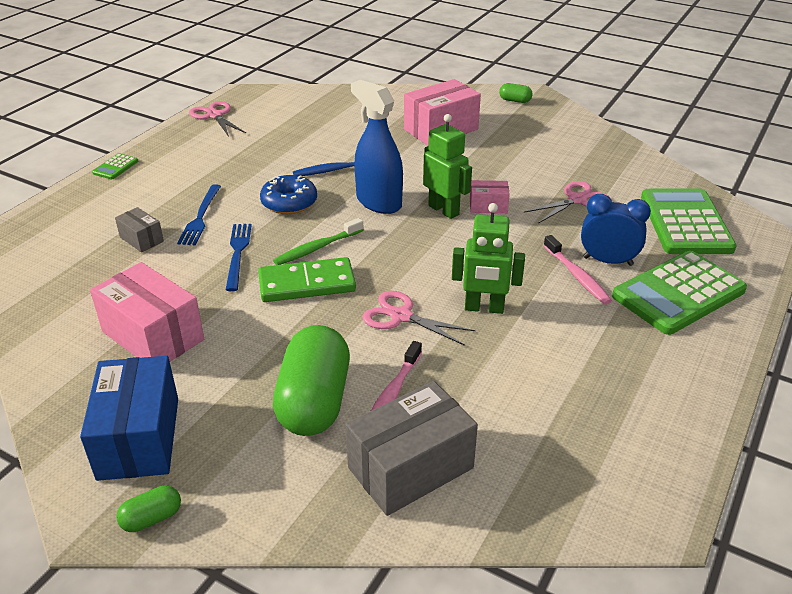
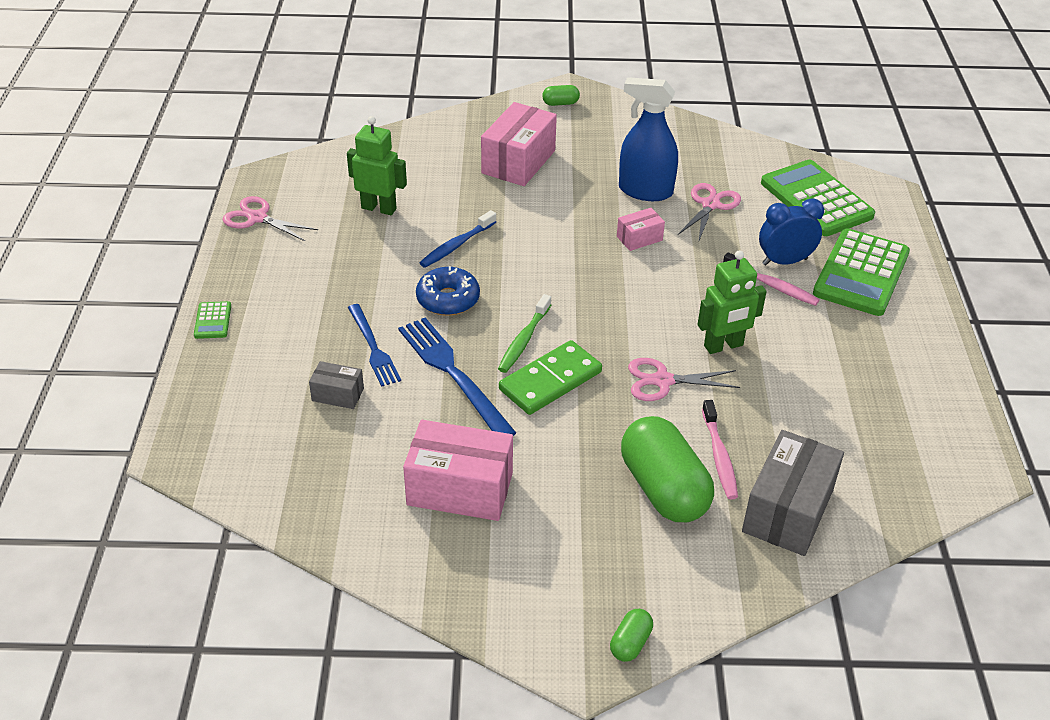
camera: 30 degrees left, 5 degrees up
blue box [80,356,178,481] -> none
blue fork [226,224,252,291] -> blue fork [398,318,516,436], size x1.54
blue spray bottle [351,80,403,214] -> blue spray bottle moved to [619,77,678,201]
green robot [423,114,472,219] -> green robot moved to [347,116,407,215]

